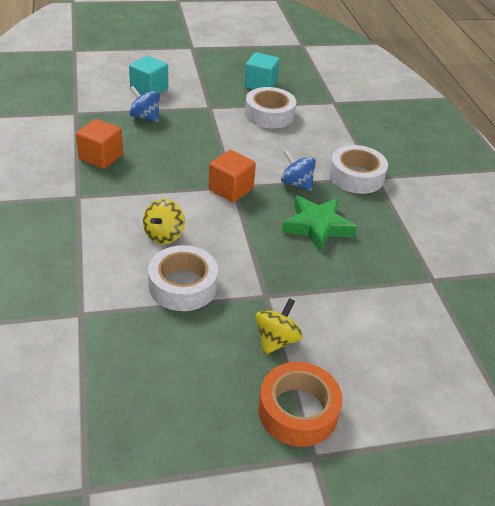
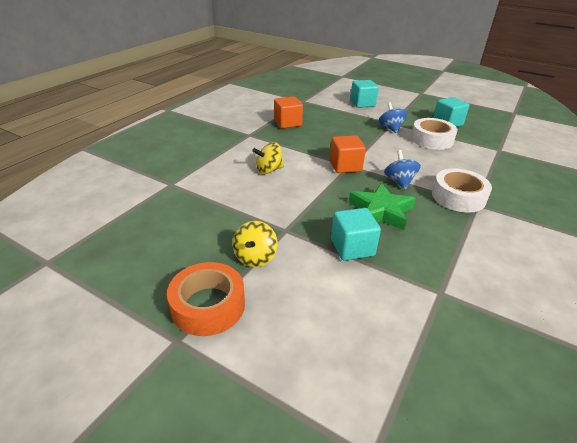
camera: 45 degrees right, 5 degrees down
blue spinning top [129,86,160,122] -> blue spinning top moved to [379,102,407,133]
white tape [148,245,218,311] -> none
yellow spinning top [255,298,303,355] -> yellow spinning top turned 120 degrees clockwise [233,221,278,267]
none -> turquoise cube [331,208,381,261]

